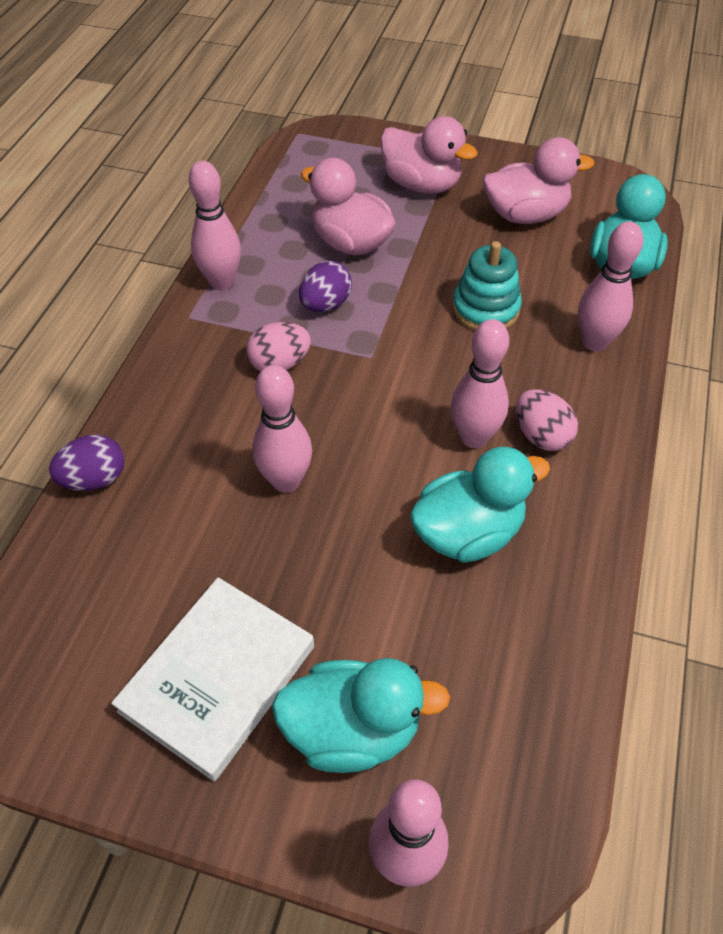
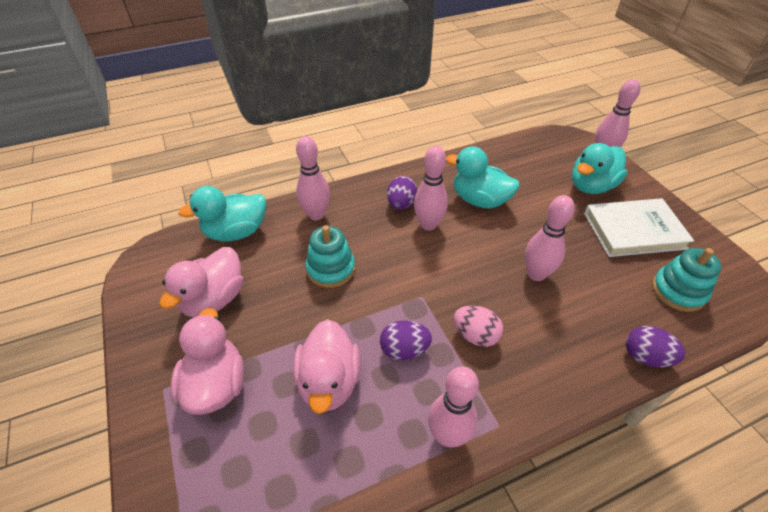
camera: 130 degrees left, 5 degrees down
turquoise duck [272,658,450,773] -> turquoise duck turned 90 degrees counterclockwise [572,143,628,194]
pink duck [483,137,594,224] -> pink duck turned 105 degrees counterclockwise [159,247,243,318]
pink egg [516,389,578,451] -> purple egg [387,176,417,210]
none -> turquoise stacking toy [652,248,721,312]

